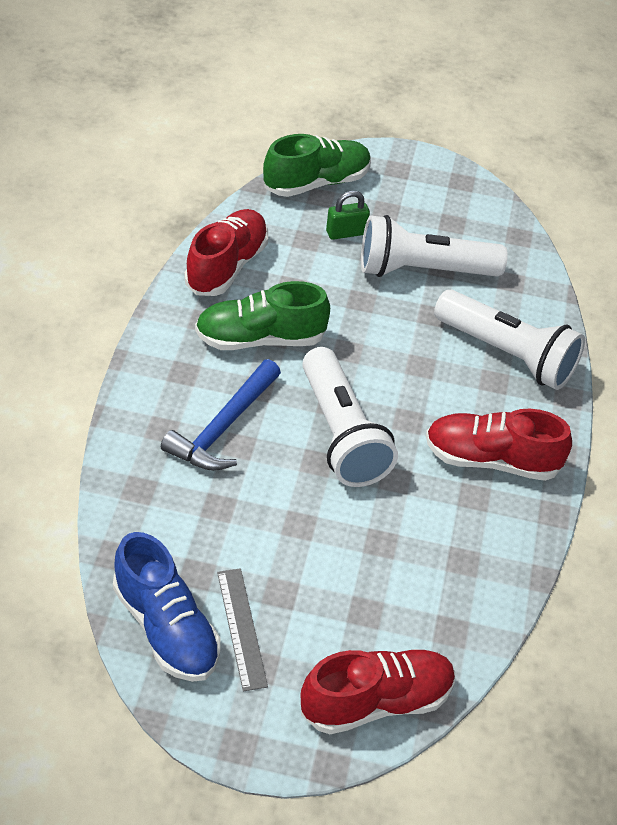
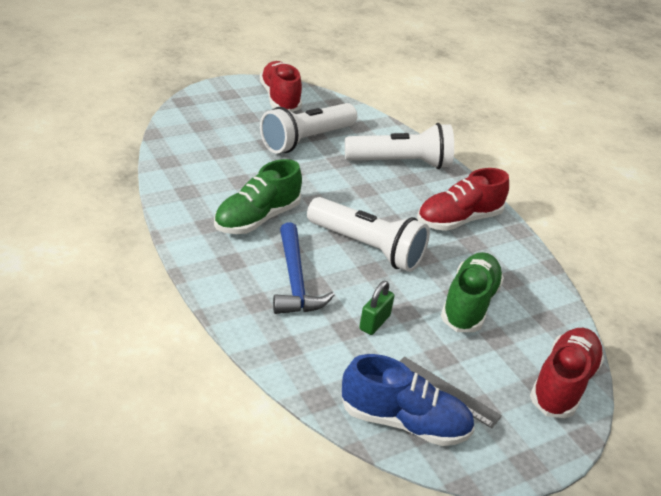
camera: 40 degrees left, 10 degrees down
red shoe [184,209,268,296] -> red shoe moved to [260,61,302,112]
green shoe [263,134,371,197] -> green shoe moved to [441,252,504,332]
green padlock [326,191,370,240] -> green padlock moved to [359,281,394,335]

